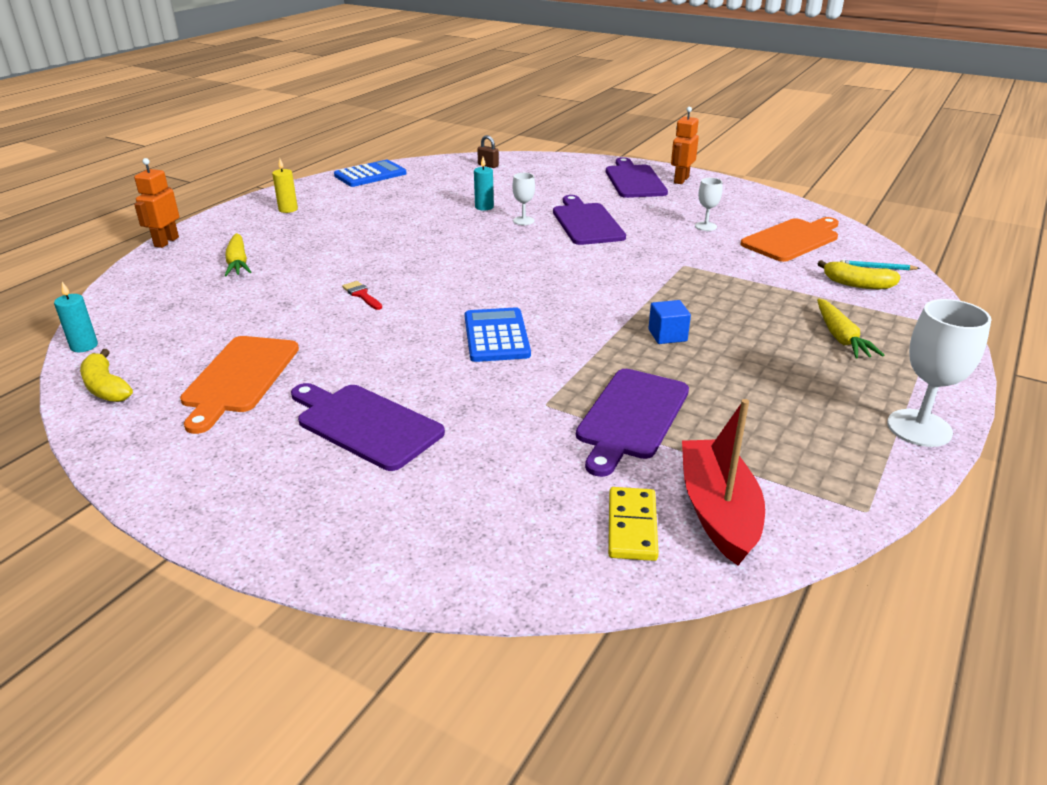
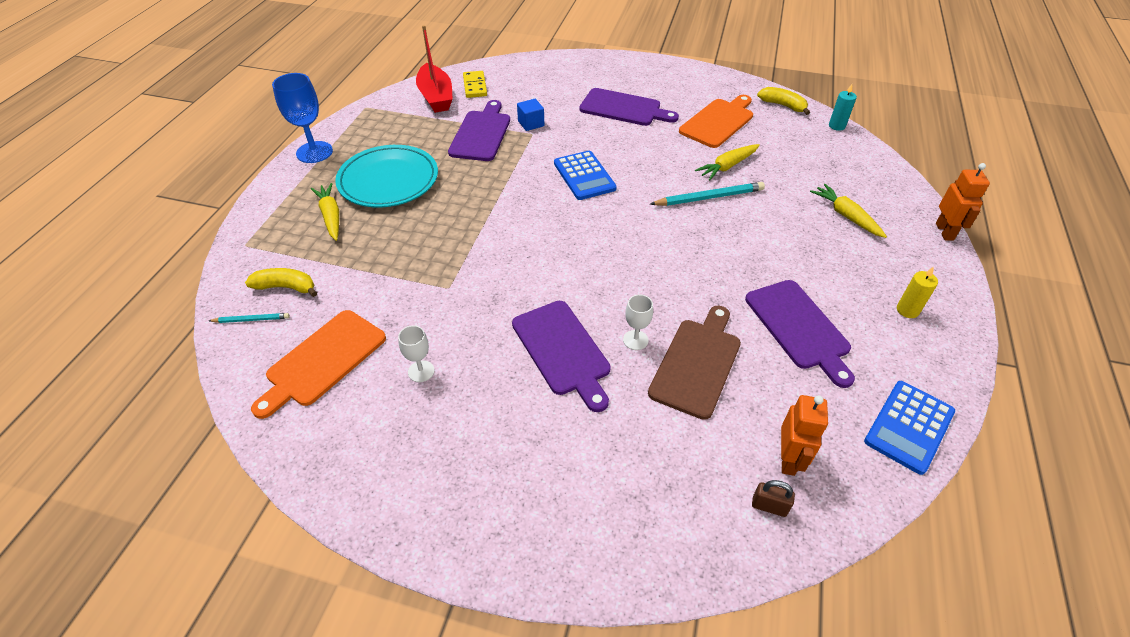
camera: 165 degrees right, 15 degrees up
orange cutting board [180,336,299,434] -> orange cutting board turned 45 degrees clockwise [679,95,753,148]
red brush [342,281,382,310] -> turquoise pencil [650,182,765,206]
turquoise candle [474,157,494,211] -> brown cutting board [648,306,741,420]
purple cutting board [606,157,668,198] -> purple cutting board moved to [745,280,855,388]
blue cube [648,300,691,344] -> blue cube moved to [517,99,544,131]
orange robot [671,107,699,184] -> orange robot moved to [781,395,828,476]
white goblet [887,299,992,447] -> blue goblet [272,73,333,163]
none -> turquoise plate [335,145,438,207]
none -> yellow carrot [695,144,760,181]

